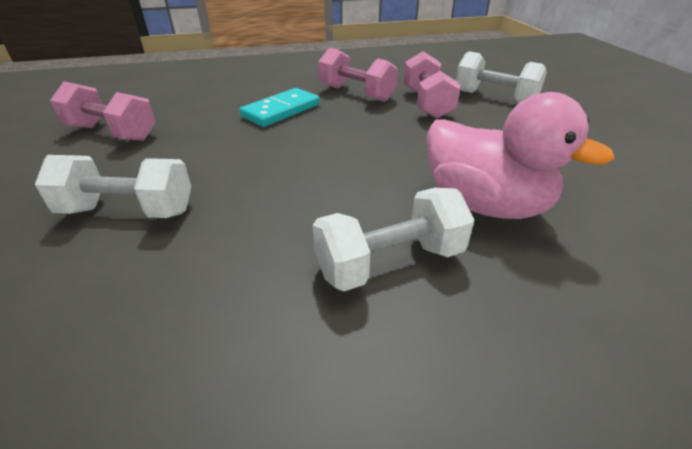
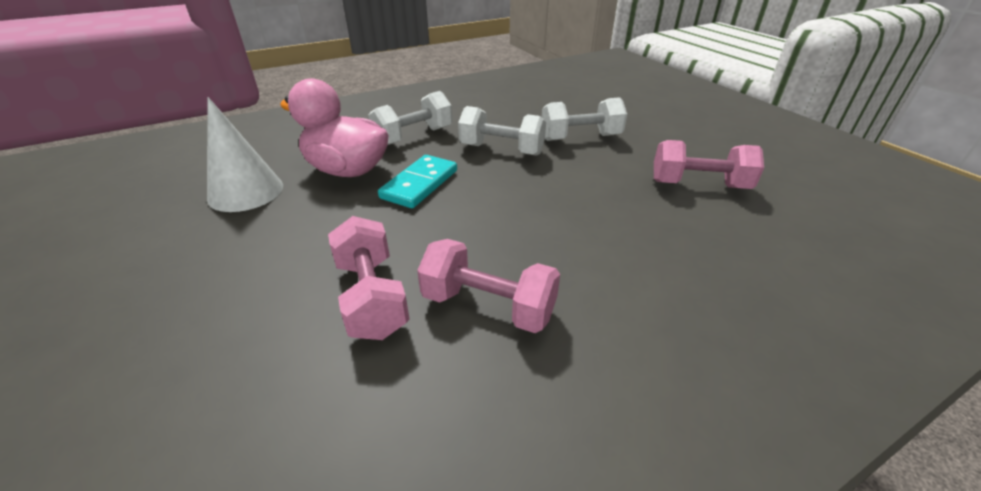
camera: 165 degrees right, 0 degrees up
turquoise domino [239,88,320,127] -> turquoise domino moved to [378,155,457,208]
white dumbbell [456,51,547,103] -> white dumbbell moved to [458,106,546,156]
none -> white cone [207,97,283,212]

